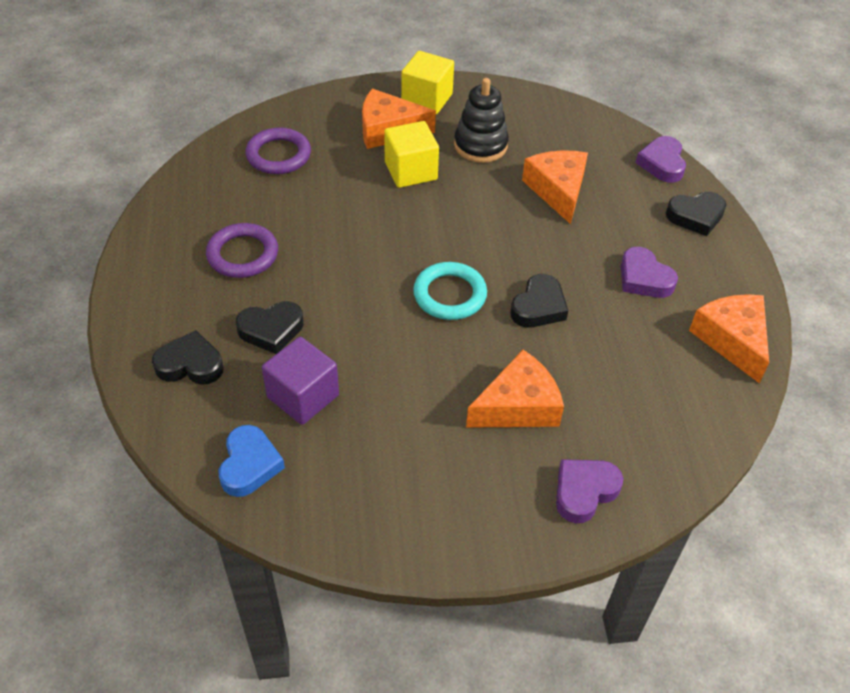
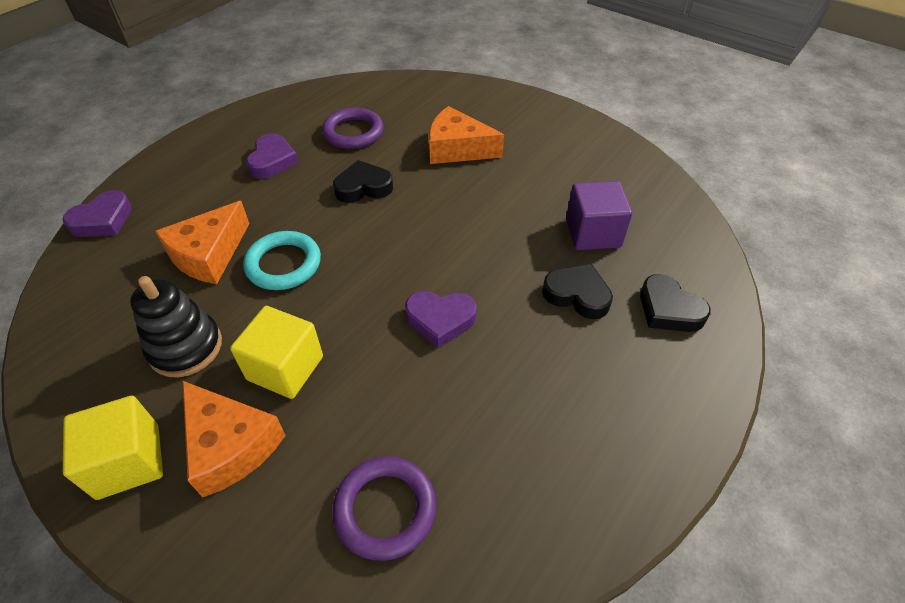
camera: 135 degrees left, 0 degrees up
purple ring [206,223,278,278] -> purple ring moved to [322,107,384,149]
blue heart [219,425,285,497] -> none
turquoise ring [413,262,487,320] -> turquoise ring moved to [243,231,321,290]
purple heart [556,459,623,523] -> purple heart moved to [405,291,477,348]
black heart [666,192,727,236] -> none
orange cheese [689,294,769,383] -> none

